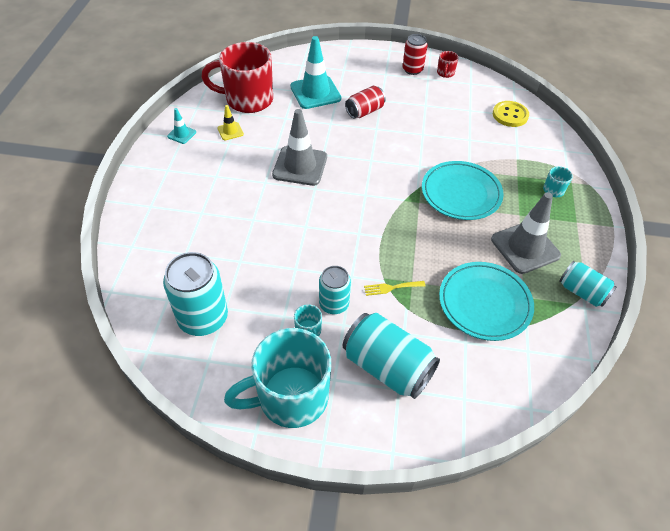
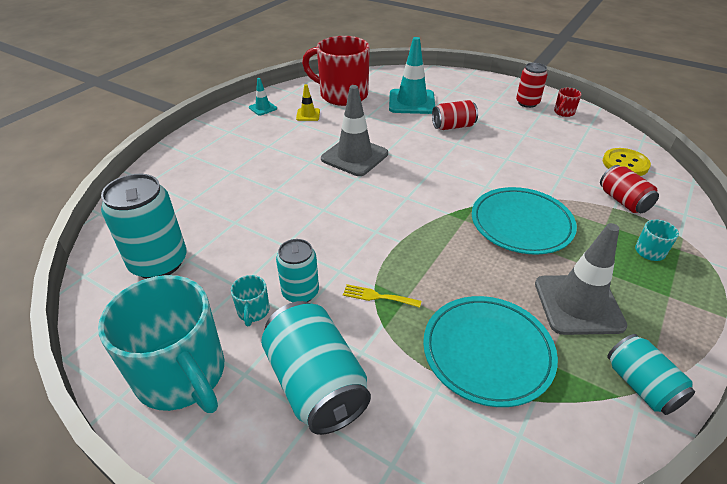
camera: 25 degrees right, 10 degrees down
turquoise mug [224,328,331,428] -> turquoise mug turned 135 degrees counterclockwise [98,275,224,413]
none -> red can [600,165,659,213]

